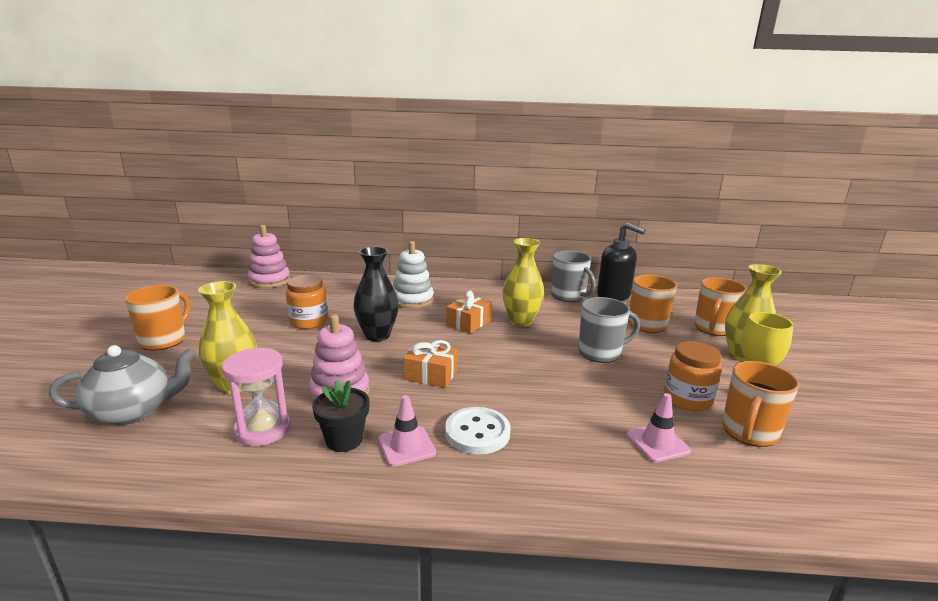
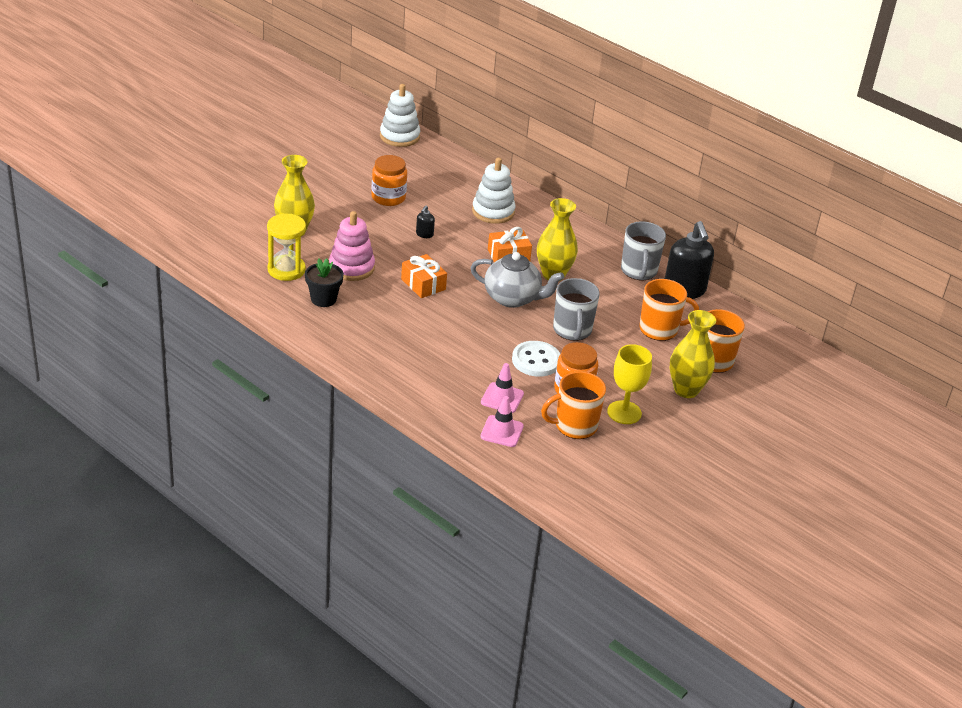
camera: 35 degrees right, 15 degrees up
grey teapot [49,345,196,425] -> grey teapot moved to [471,252,564,308]
orange mug [125,285,191,351] -> none
pink hourglass [222,348,291,446] -> yellow hourglass [267,214,306,281]
pink stacking toy [248,225,290,288] -> white stacking toy [380,84,420,147]
black vase [353,247,399,341] -> black soap dispenser [416,205,435,238]
pink traffic cone [378,395,436,467] -> pink traffic cone moved to [480,396,524,447]
white button [445,407,511,455] -> white button moved to [512,341,560,377]
grey mug [578,297,640,363] -> grey mug turned 60 degrees clockwise [553,278,600,341]

